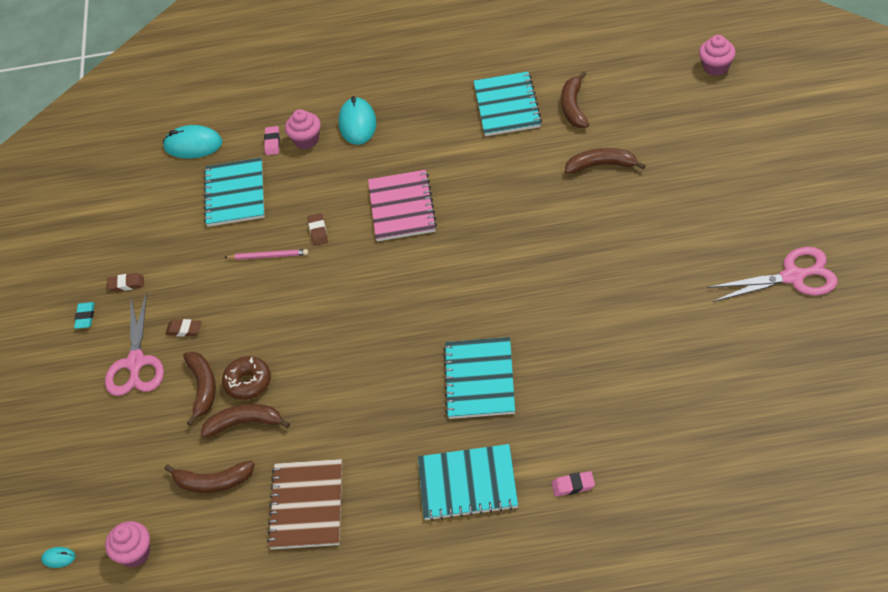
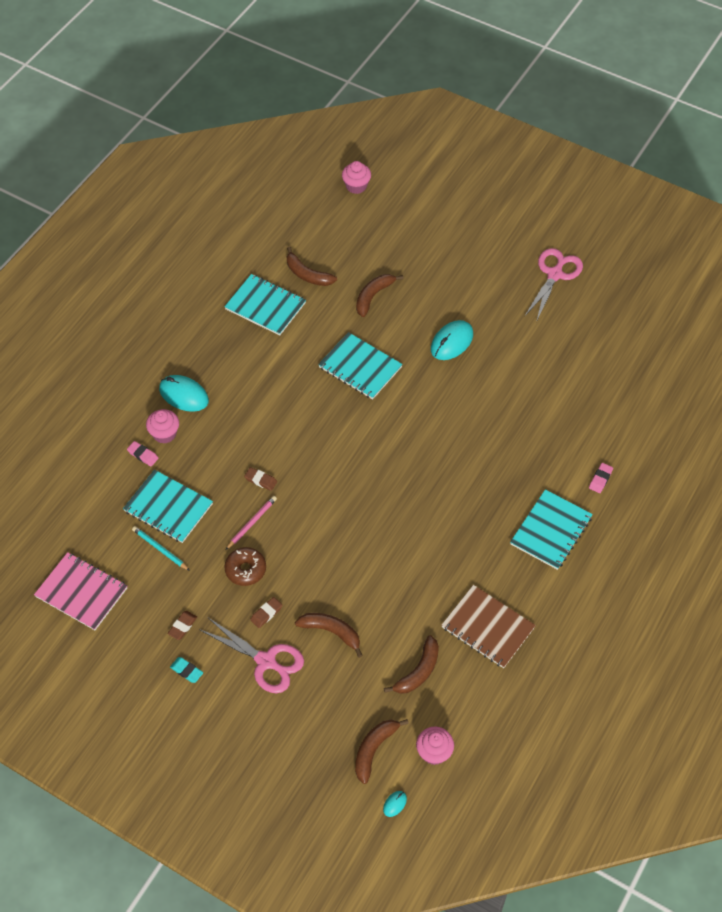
camera: 60 degrees left, 5 degrees up
turquoise mouse [163,125,222,159] -> turquoise mouse moved to [431,320,473,360]
brown banana [201,404,290,438] -> brown banana moved to [355,719,409,784]
brown donut [222,356,271,400] -> brown donut moved to [224,547,266,586]
pink notebook [368,170,437,241] -> pink notebook moved to [34,552,127,630]
turquoise notebook [443,337,515,419] -> turquoise notebook moved to [318,332,403,400]
none -> turquoise pencil [132,526,190,571]

